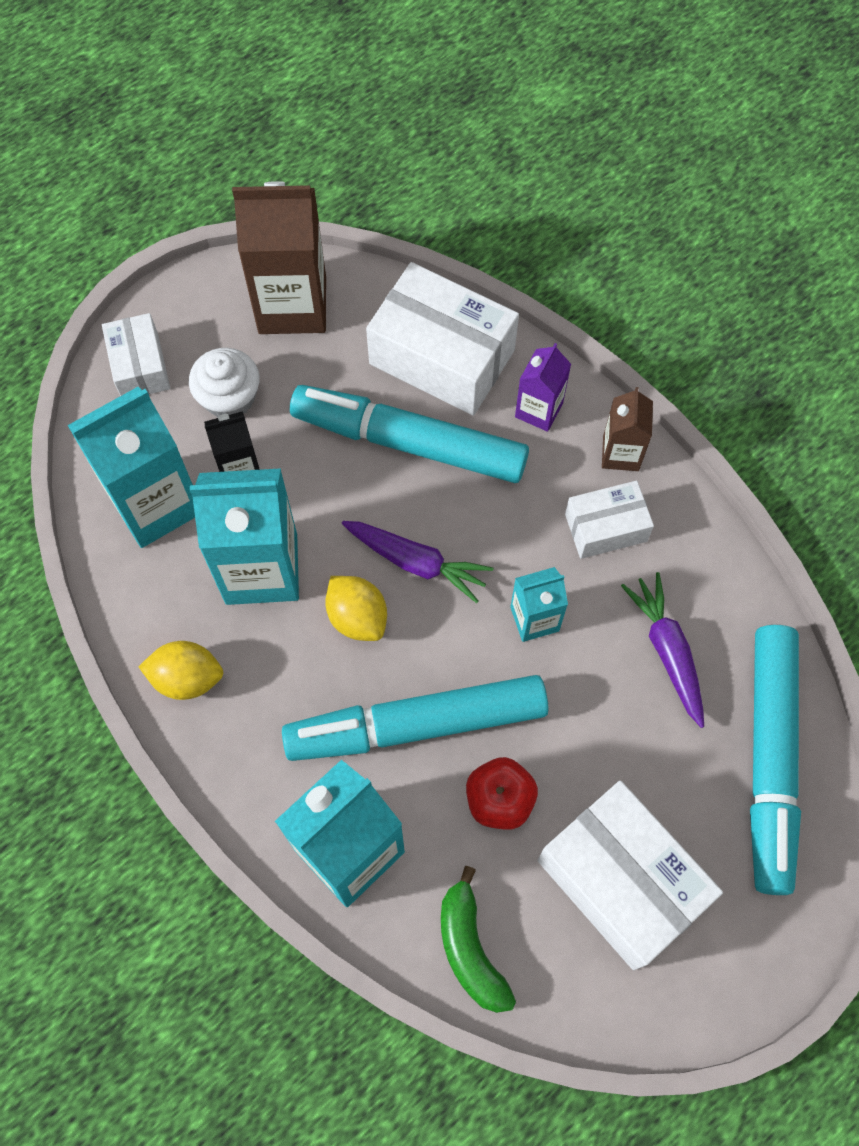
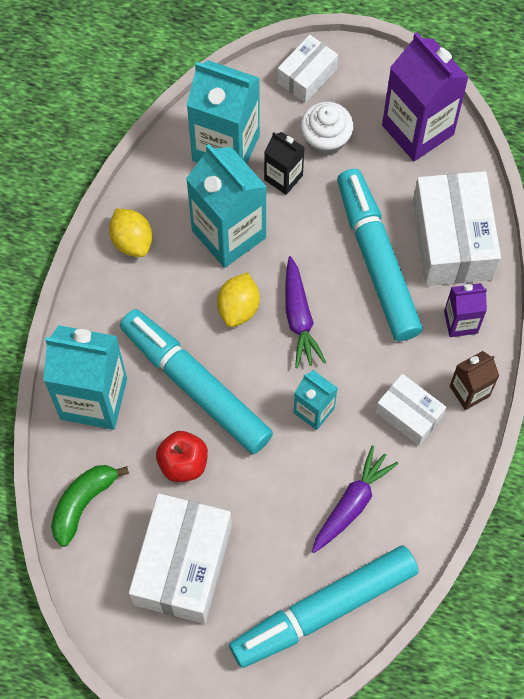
camera: 55 degrees right, 0 degrees up
brown carton [232,181,326,334] -> purple carton [382,32,469,161]

